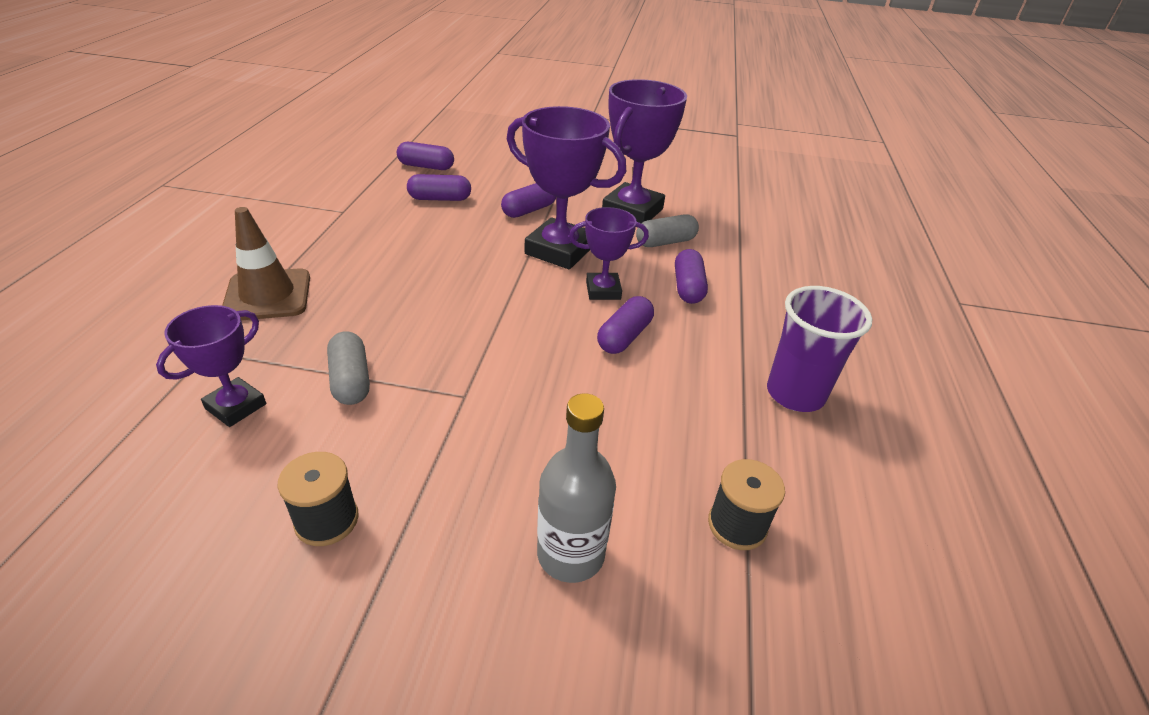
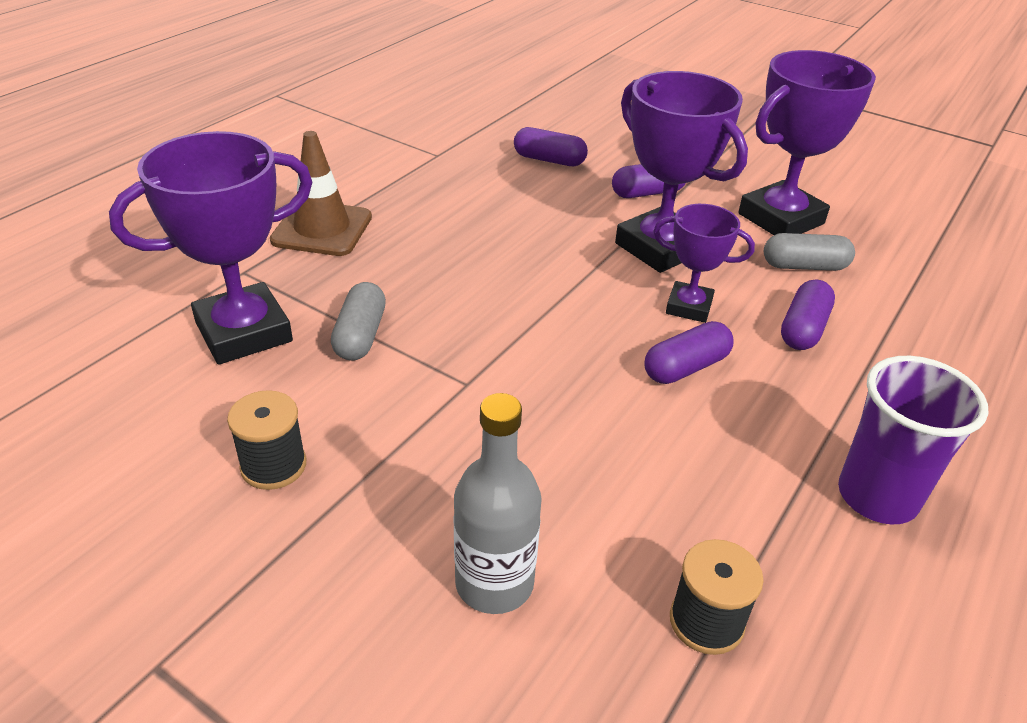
camera: 25 degrees right, 0 degrees up
purple trophy [156,305,266,427] -> purple trophy [109,131,312,365], size x1.75
purple capsule [397,142,454,170] -> none

